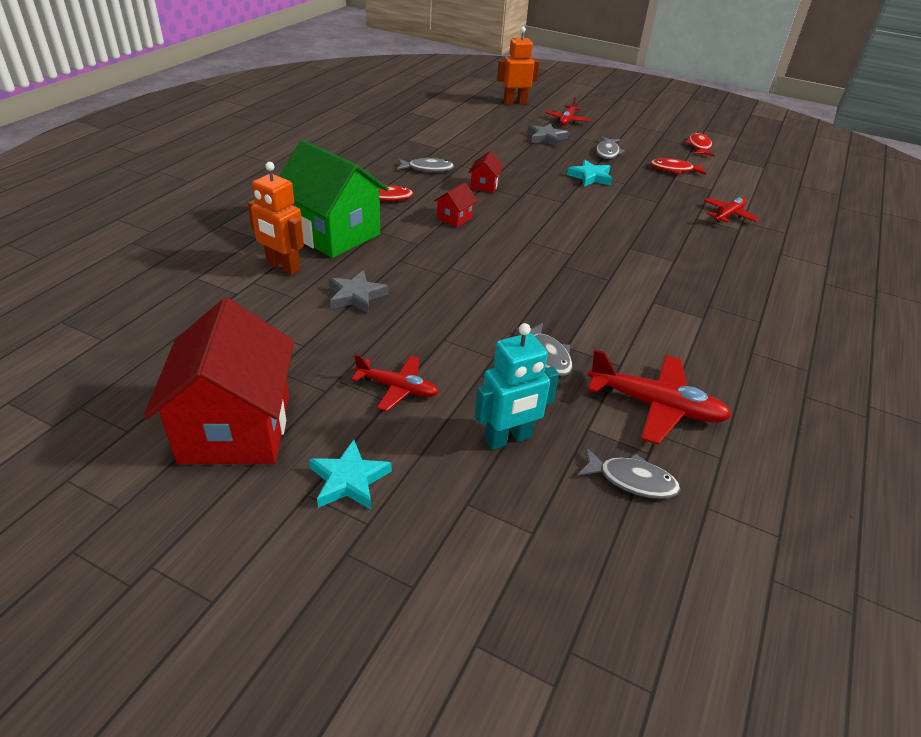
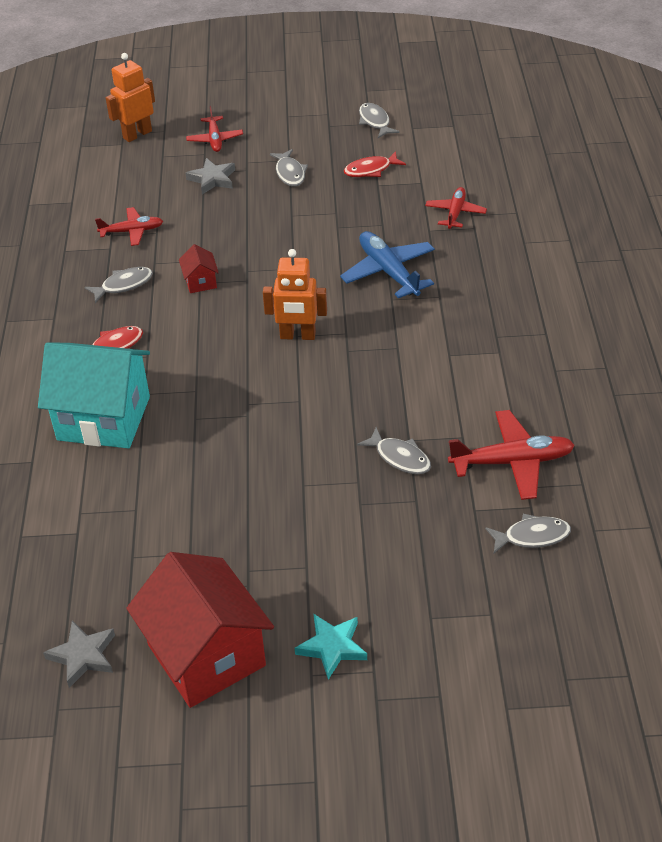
camera: 25 degrees left, 5 degrees up
orange robot [248,162,304,275] -> orange robot moved to [263,249,327,340]
green house [279,140,389,258] -> turquoise house [38,343,150,449]
grey star [329,270,388,314] -> grey star moved to [43,621,115,688]
red plane [351,354,439,411] -> red plane moved to [95,207,163,246]
red house [434,182,478,227] -> none
turquoise robot [475,323,559,450] -> none
turquoise star [567,160,612,187] -> none
red fish [685,132,715,156] -> grey fish [359,103,399,138]
none -> blue plane [340,231,435,298]

